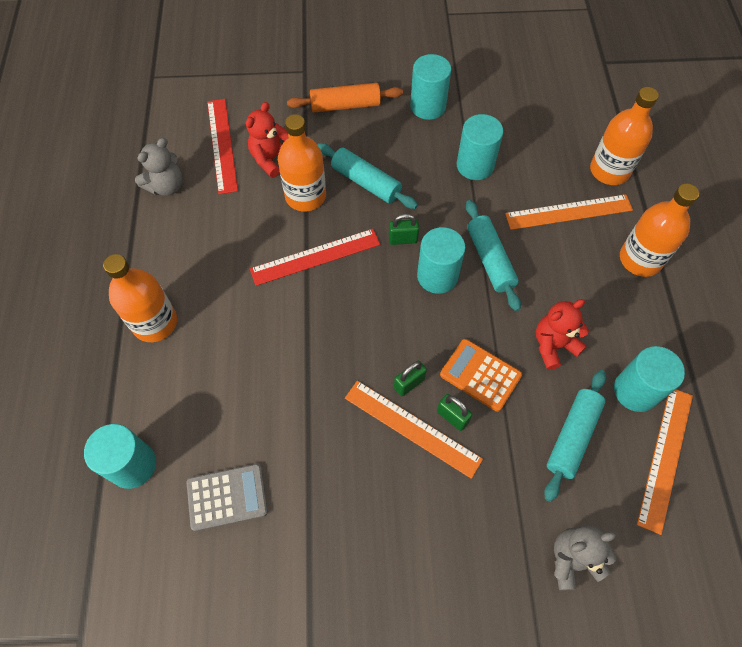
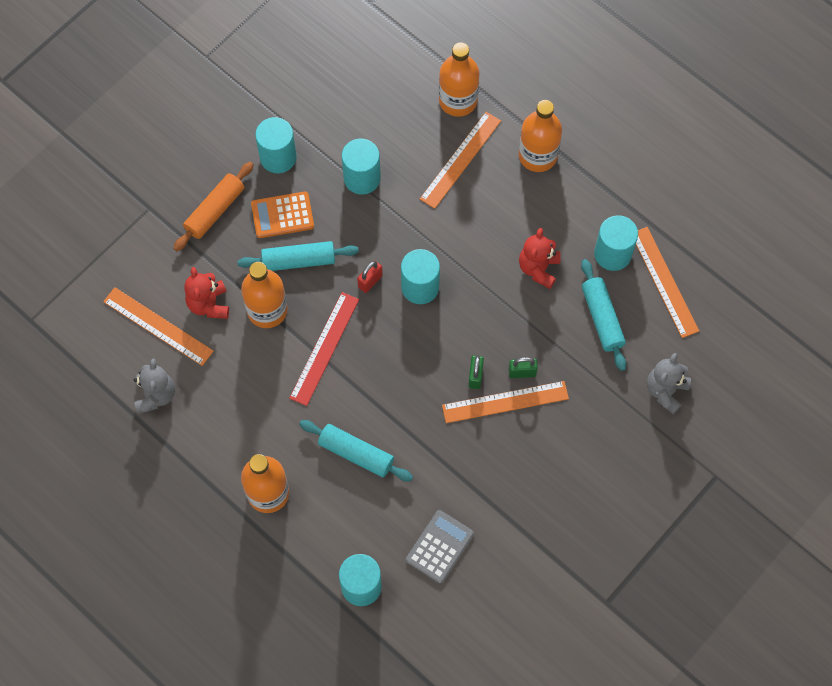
camera: 45 degrees left, 5 degrees up
red ruler [207,99,238,194] -> orange ruler [103,287,214,366]
green padlock [389,214,419,245] -> red padlock [357,260,383,293]
orange calculator [440,339,522,412] -> orange calculator moved to [251,192,314,238]
turquoise rolling pin [466,200,521,311] -> turquoise rolling pin moved to [299,420,413,481]

